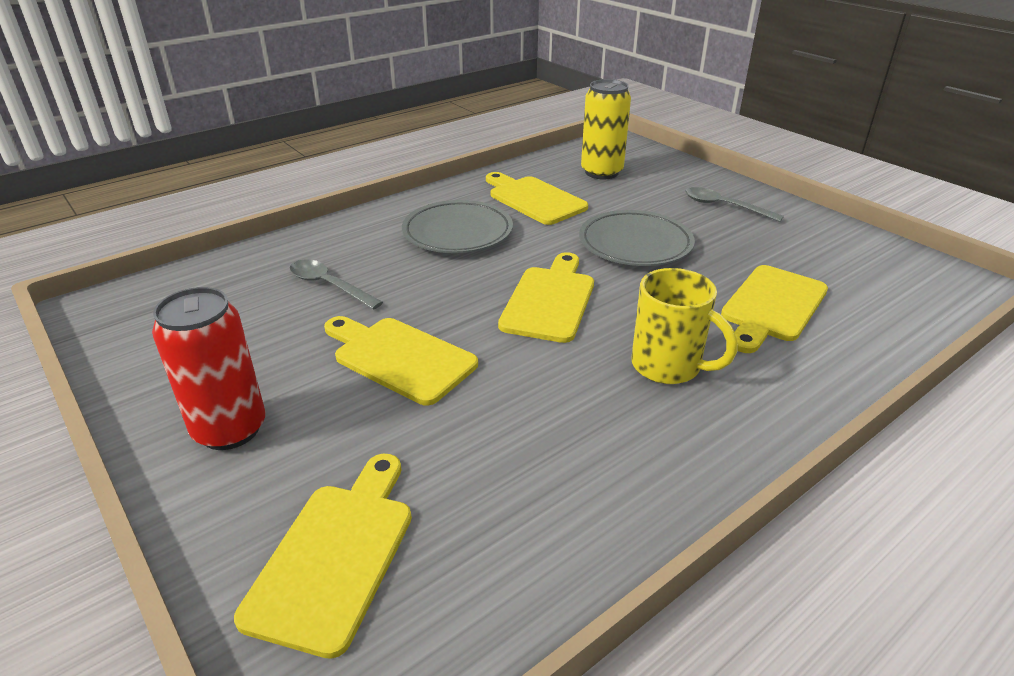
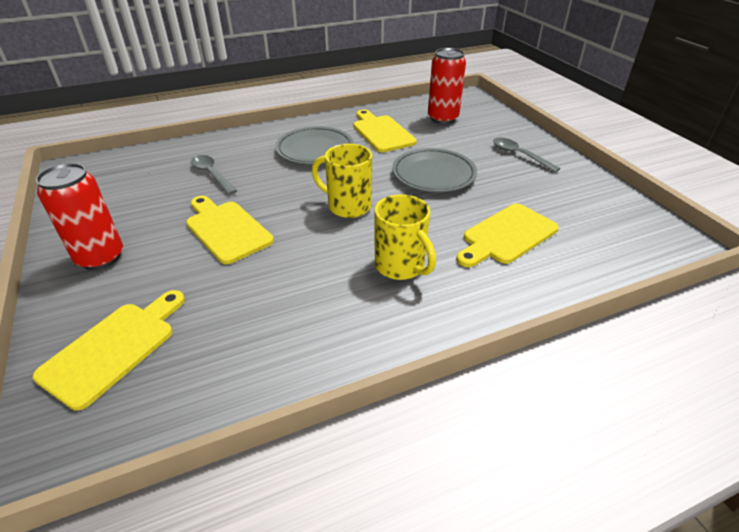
camera: 15 degrees right, 5 degrees up
yellow cutting board [498,252,594,343] -> yellow mug [312,144,372,218]
yellow can [581,79,631,179] -> red can [428,48,466,124]

